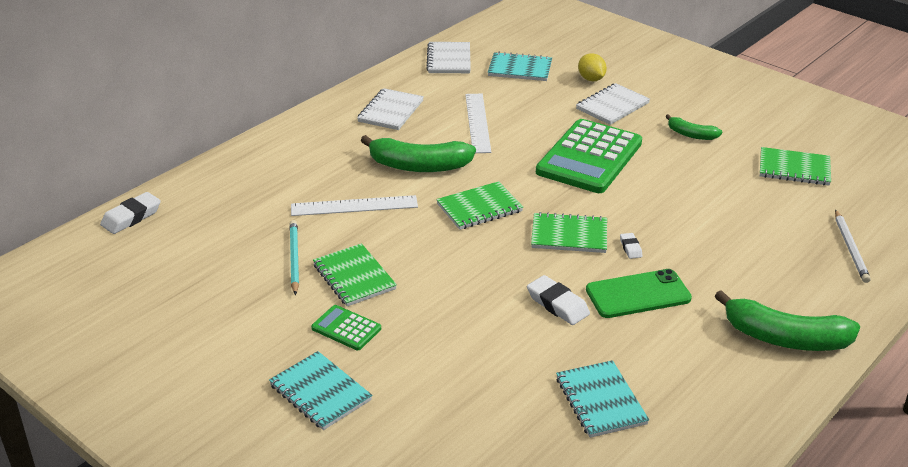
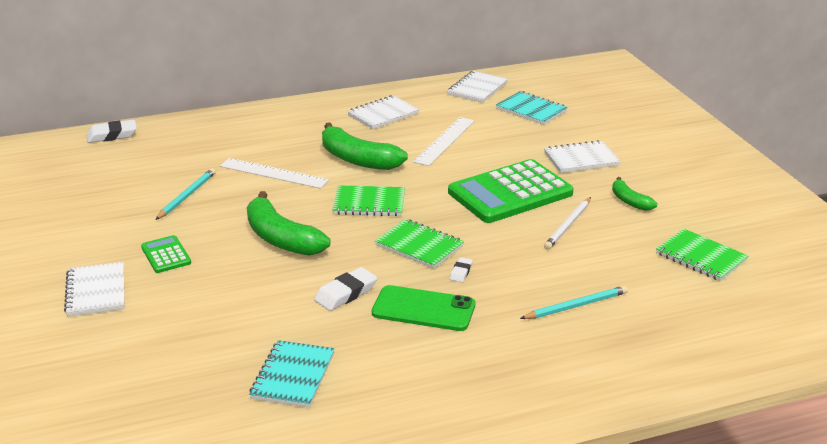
camera: 30 degrees right, 5 degrees down
turquoise notebook [269,351,372,430] -> white notebook [64,262,125,317]
green notebook [313,243,397,306] -> none
white eraser [527,275,590,325] -> white eraser turned 60 degrees clockwise [314,267,377,311]
yellow lemon [578,53,607,81] -> none
green banana [715,290,860,351] -> green banana moved to [247,191,330,256]
white pencil [835,210,871,283] -> white pencil moved to [544,197,591,250]
none -> turquoise pencil [520,286,628,319]

